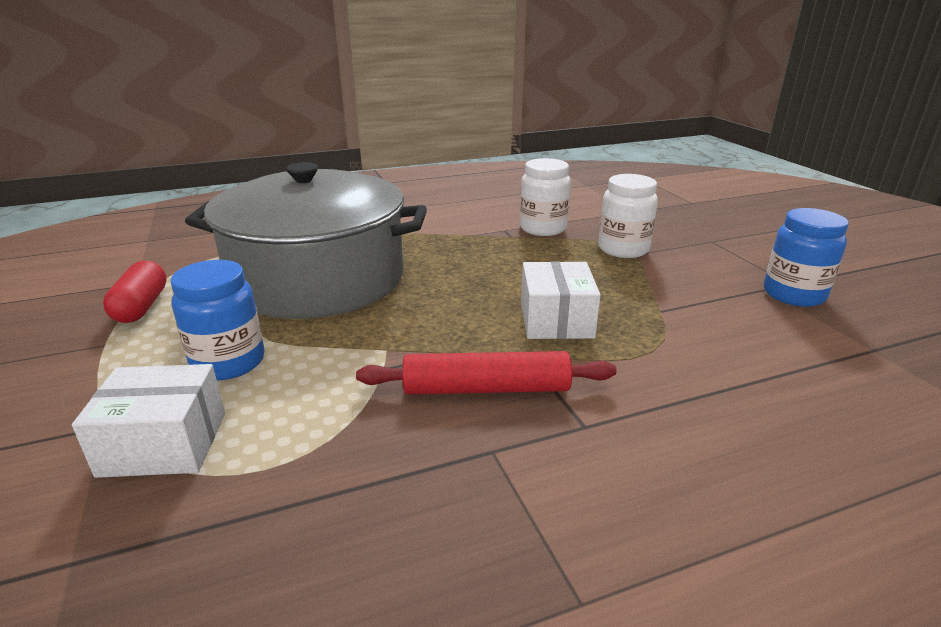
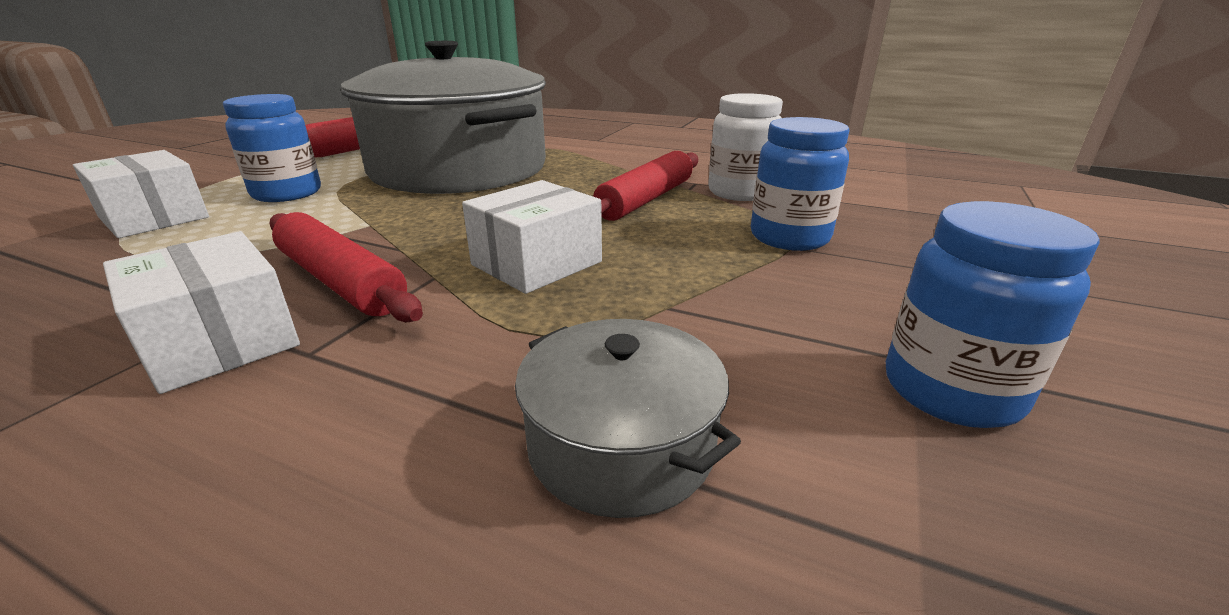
camera: 45 degrees right, 0 degrees up
white jar [598,174,658,258] -> blue jar [751,117,850,251]
none -> white box [103,231,300,394]
none -> grey pot [515,319,741,518]
none -> red rolling pin [593,151,698,221]

